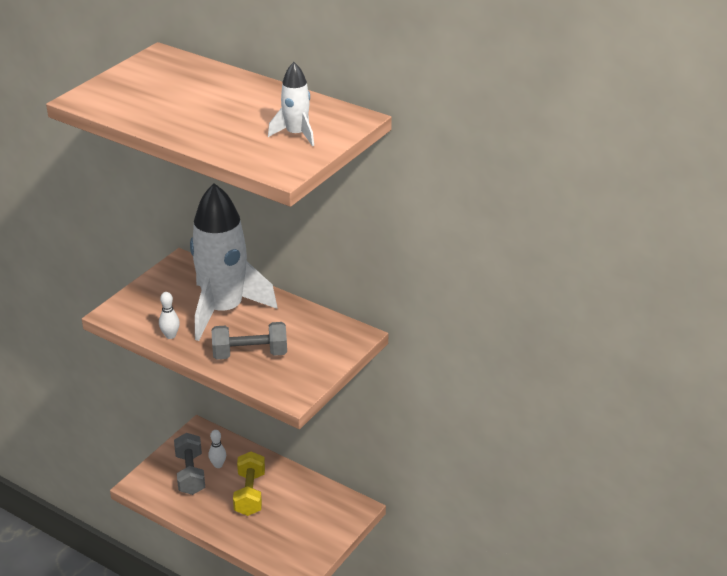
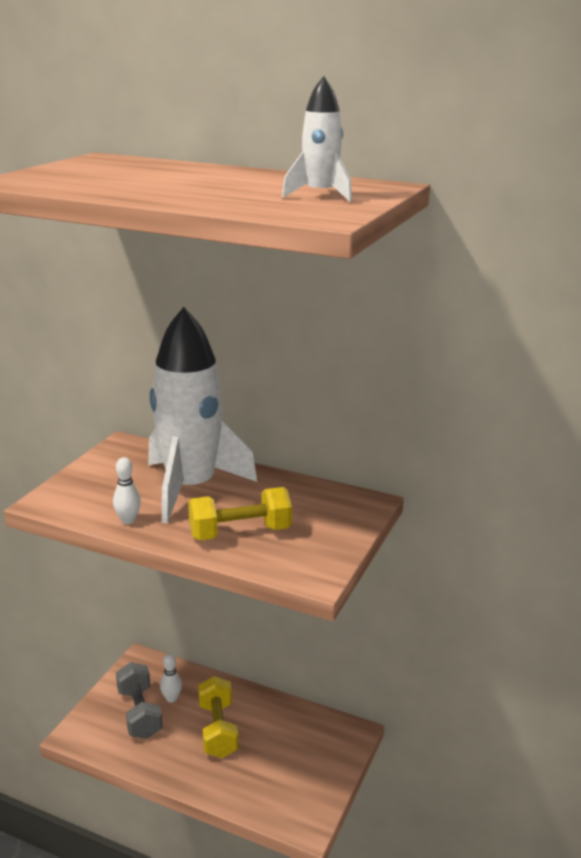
camera: 10 degrees left, 10 degrees down
grey dumbbell [212,322,287,359] -> yellow dumbbell [188,487,292,540]

